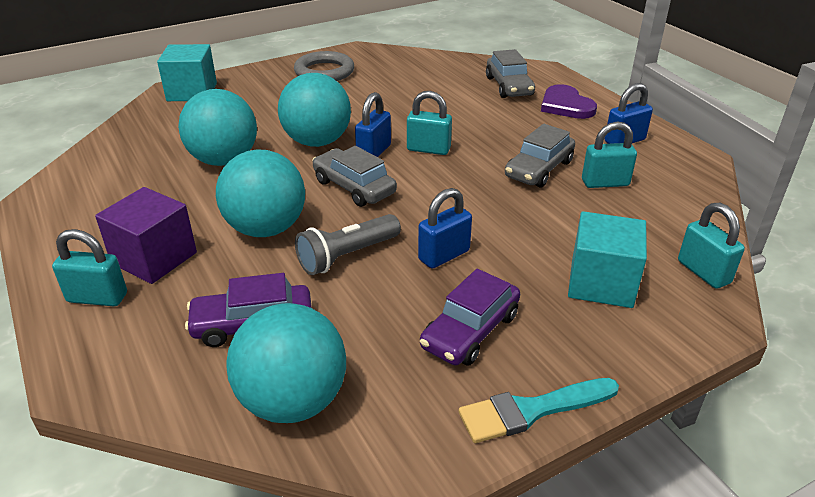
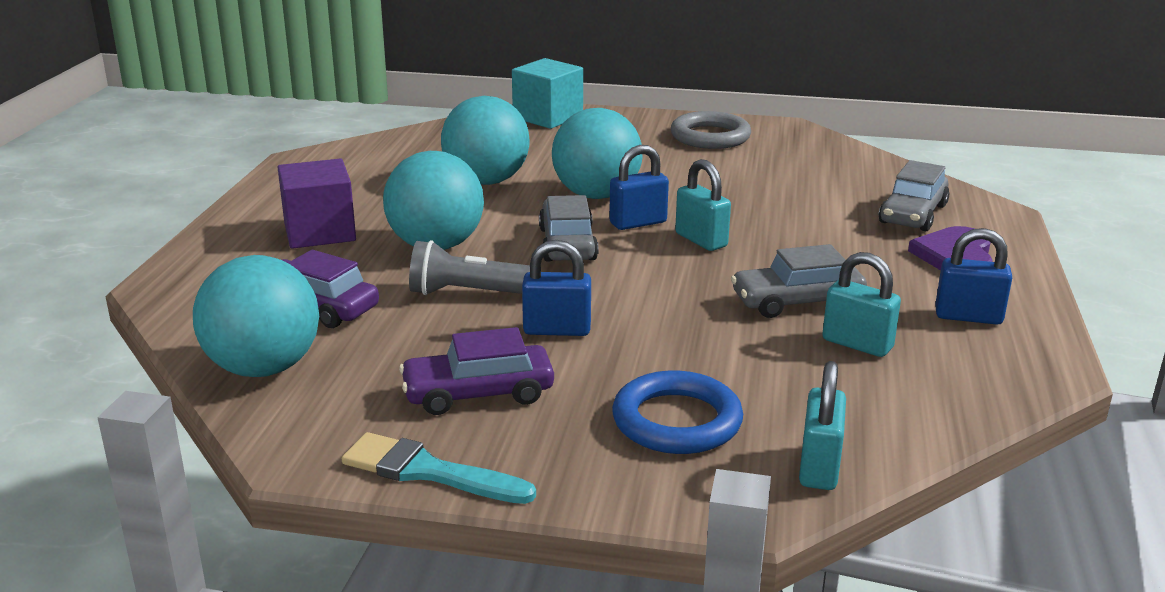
camera: 40 degrees right, 10 degrees down
turquoise padlock [52,229,127,306] -> none
turquoise cube [568,211,647,308] -> blue ring [612,371,743,454]

